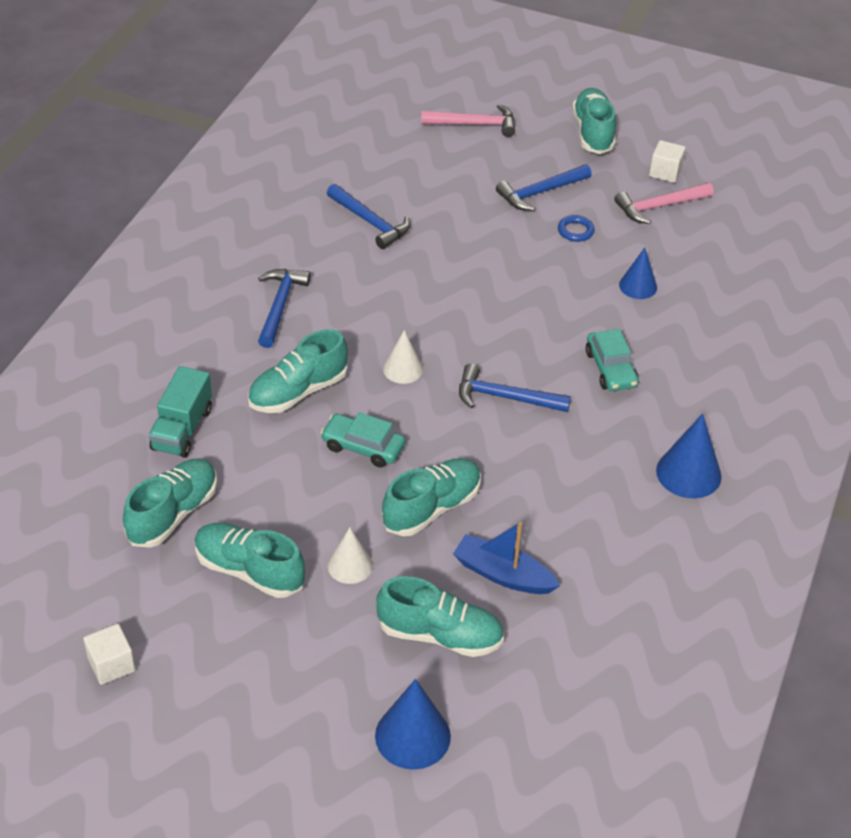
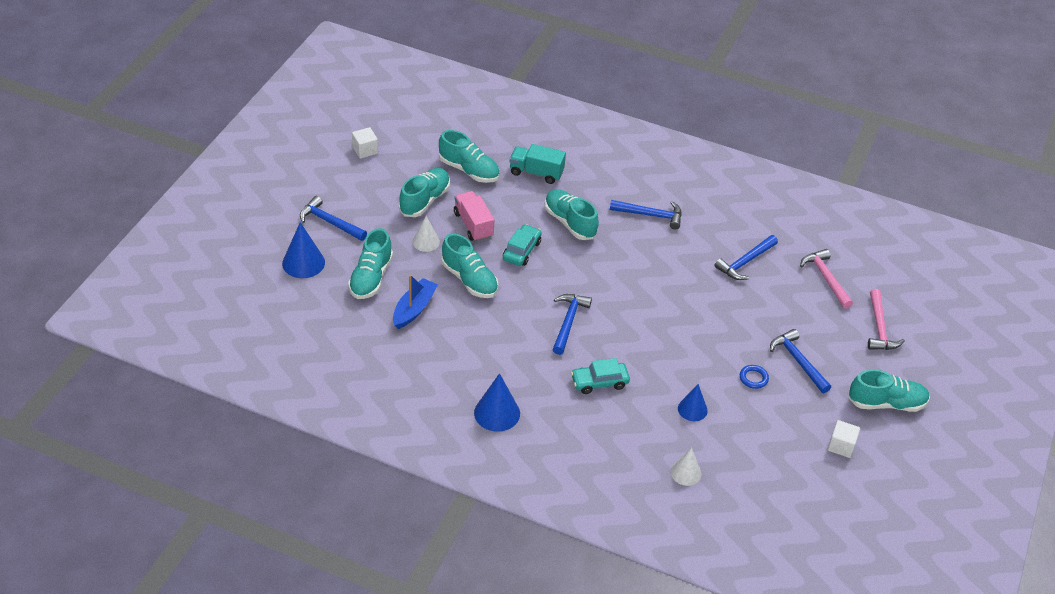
camera: 90 degrees right, 0 degrees up
white cone [383,330,423,384] -> white cone moved to [671,448,702,486]
pink hammer [614,183,714,224] -> pink hammer moved to [800,249,853,309]
none -> blue hammer [300,196,367,241]
none -> pink truck [454,191,494,242]

